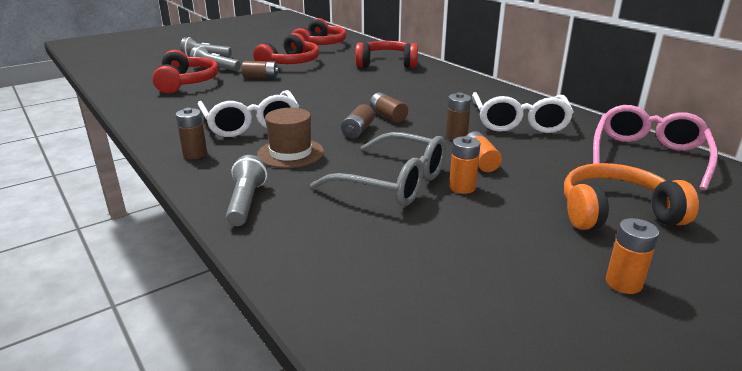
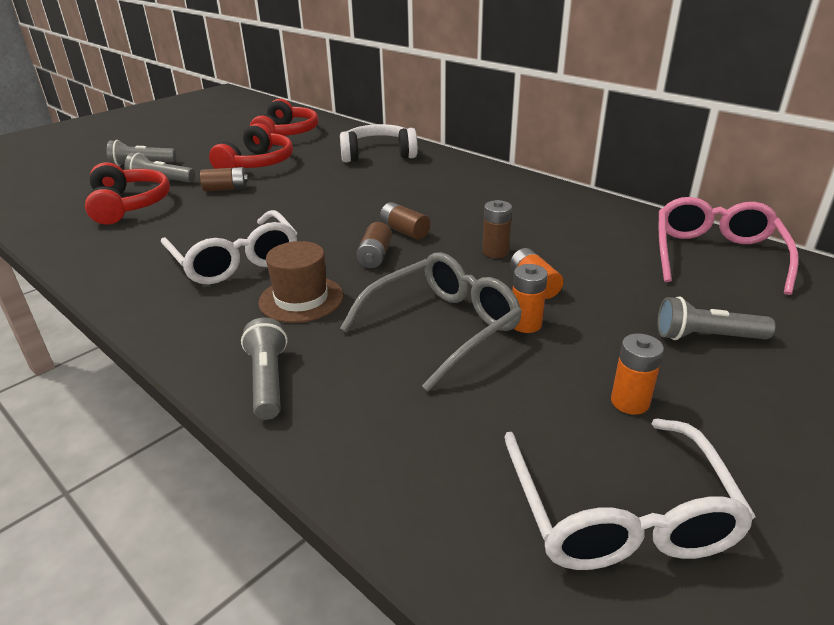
camera: 10 degrees left, 5 degrees up
brown battery [176,108,207,159] -> none
grey glasses [310,132,446,206] -> grey glasses turned 60 degrees counterclockwise [340,252,522,391]
red headphones [355,41,418,68] -> white headphones [340,124,418,162]
white glasses [472,92,574,133] -> white glasses moved to [504,419,756,570]
orange headphones [564,163,699,230] -> grey flashlight [657,297,776,340]
orange battery [606,218,659,294] -> orange battery moved to [611,333,664,415]

